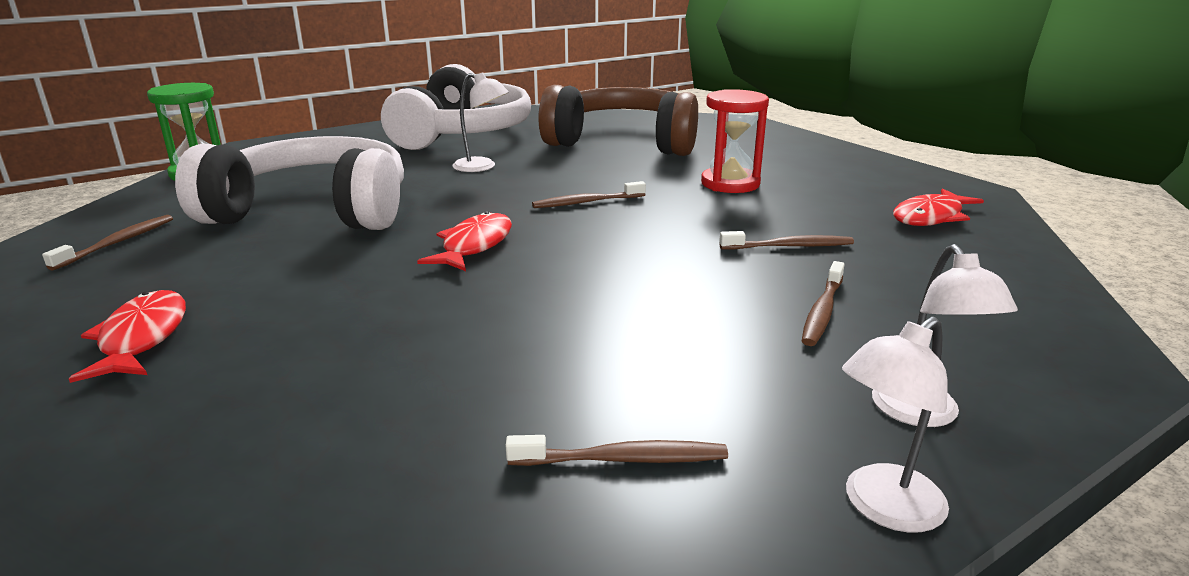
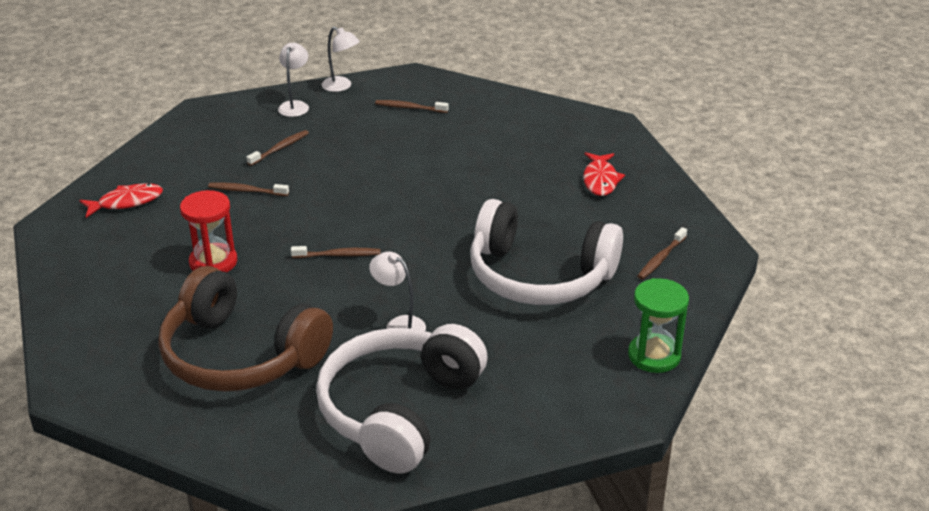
camera: 165 degrees left, 10 degrees up
red fish [417,211,512,271] -> none
white lamp [842,317,949,532] -> white lamp turned 60 degrees clockwise [322,27,360,92]

